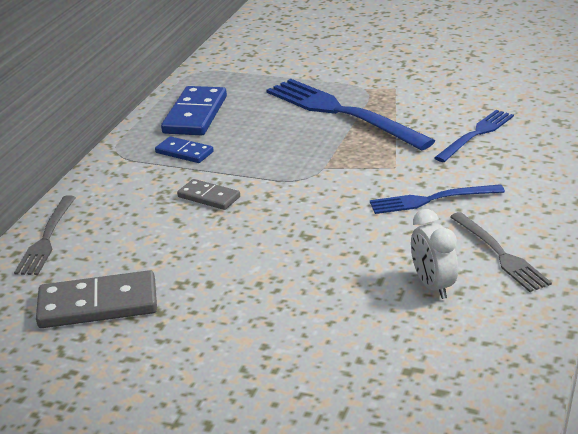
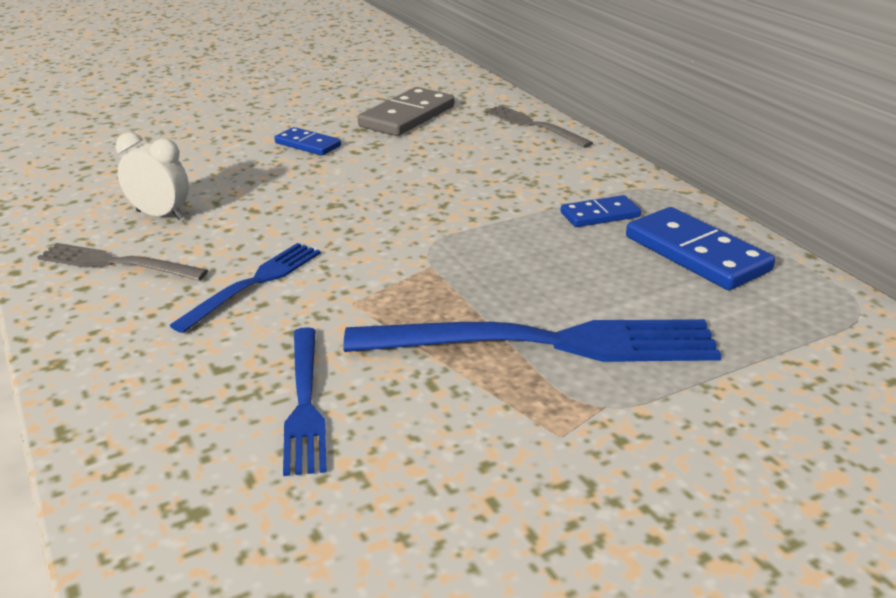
camera: 130 degrees right, 0 degrees up
grey domino [177,179,240,210] -> none
none -> blue domino [275,127,341,156]

